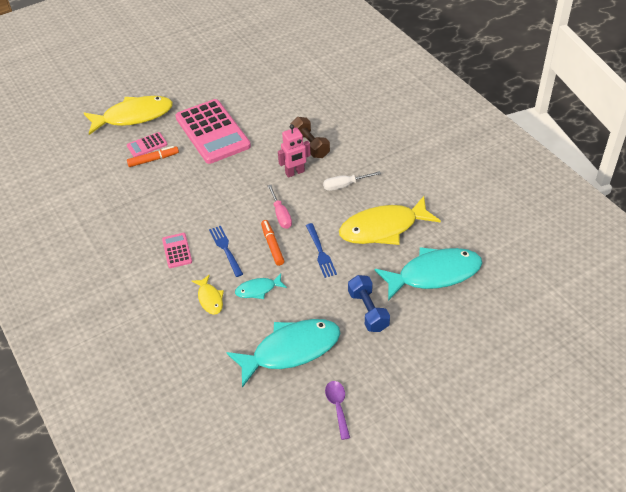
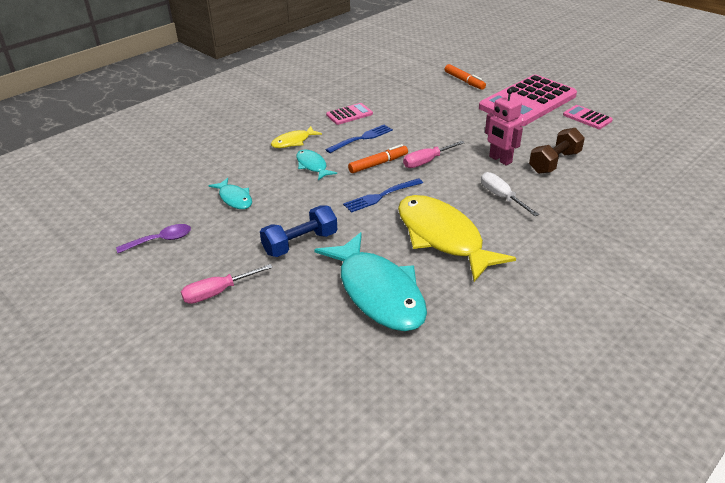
camera: 75 degrees right, 10 degrees down
yellow fish [84,96,173,135] -> none
pink calculator [127,132,168,157] -> pink calculator moved to [563,105,613,129]
turquoise fish [226,319,341,388] -> turquoise fish [208,178,252,209], size x0.48
none -> pink screwdriver [181,264,273,304]

